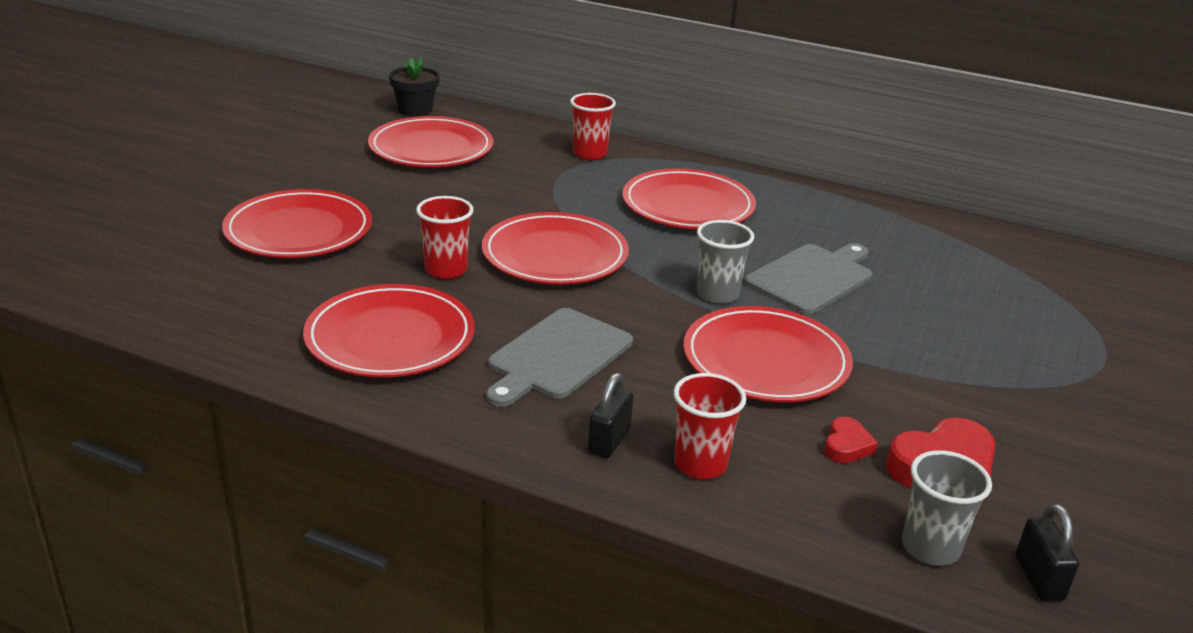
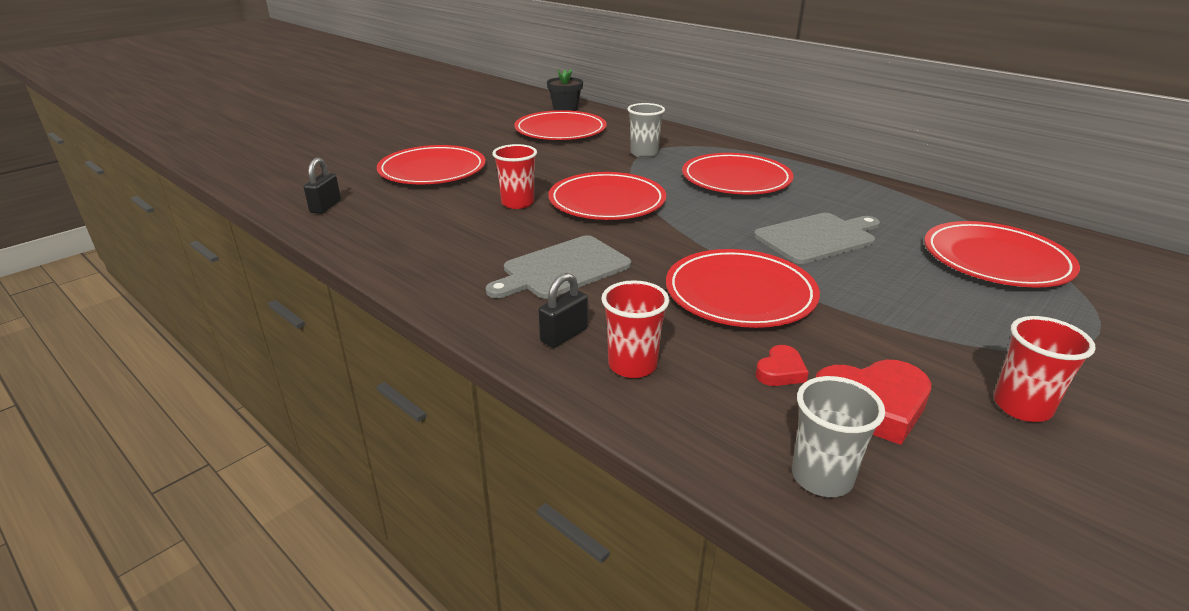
camera: 20 degrees right, 0 degrees up
red plate [303,284,475,377] -> red plate moved to [924,221,1080,288]
red cup [570,93,616,160] -> red cup moved to [994,316,1096,422]
grey cup [697,220,754,304] -> grey cup moved to [627,103,665,158]
black padlock [1015,504,1079,601] -> black padlock moved to [304,158,341,214]

